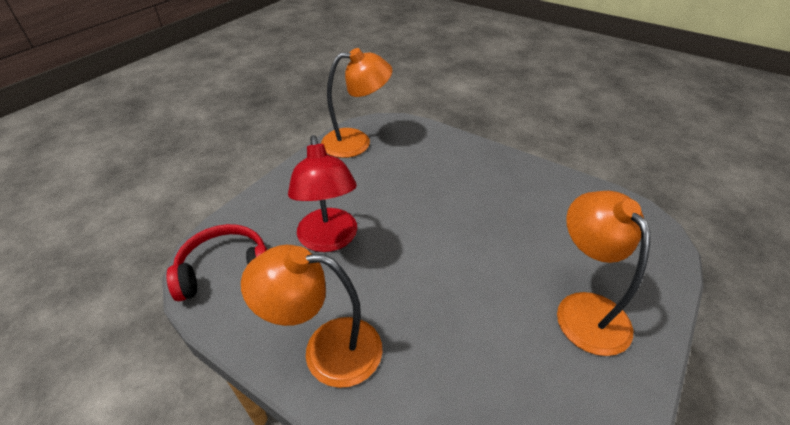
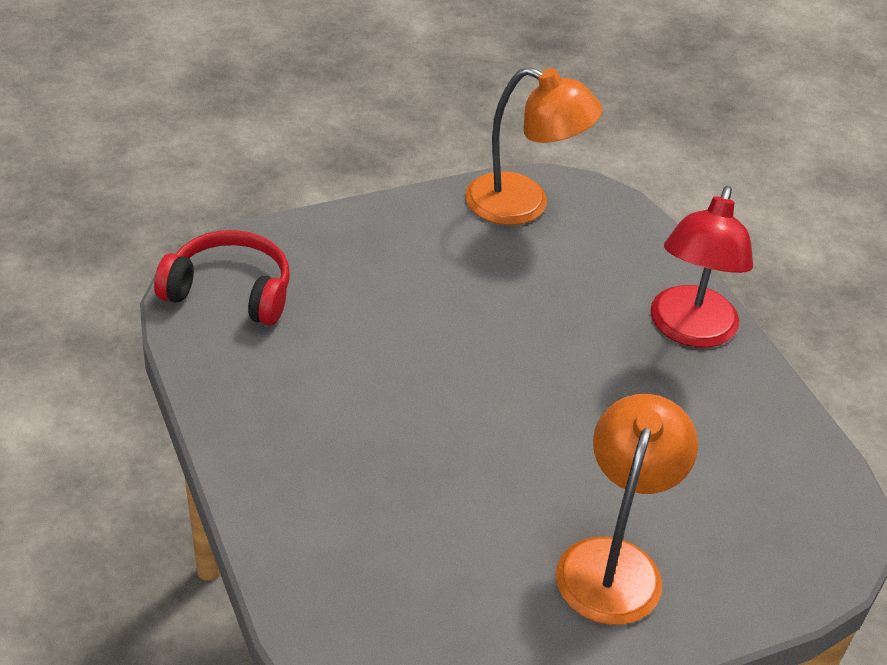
camera: 30 degrees right, 0 degrees up
orange lamp [241,245,382,388] -> none
red lamp [288,135,357,252] -> red lamp moved to [651,186,753,348]

